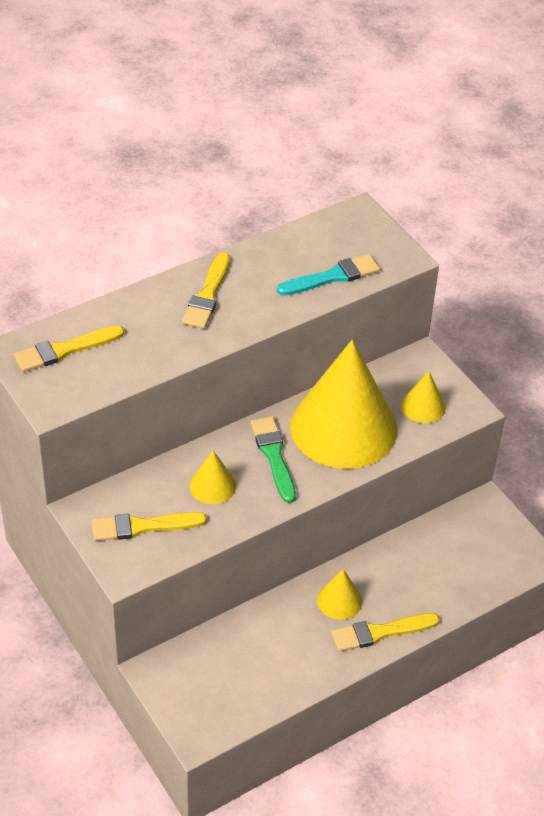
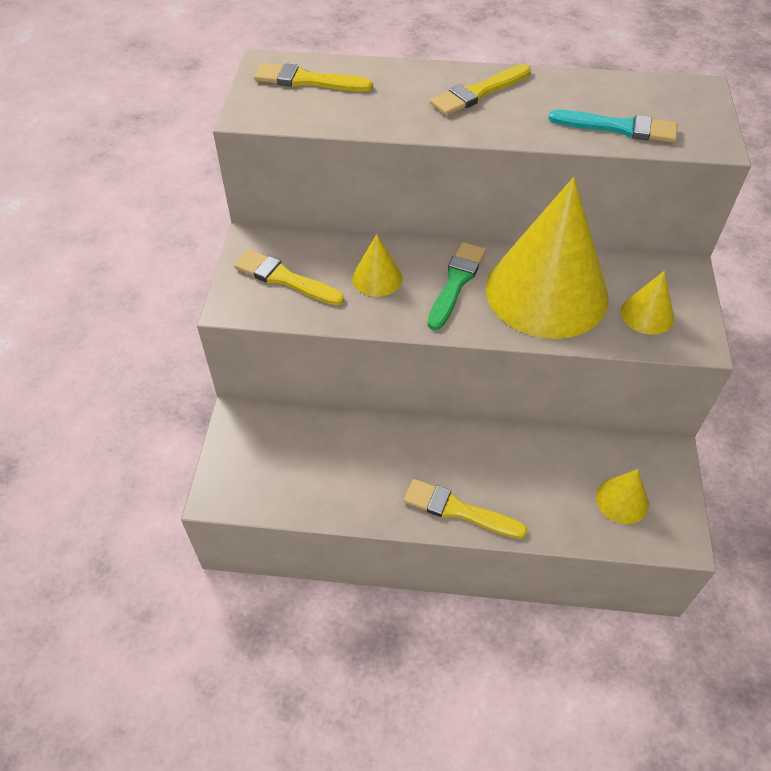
camera: 40 degrees right, 5 degrees up
yellow cone [317,569,363,620] -> yellow cone moved to [596,469,649,524]

